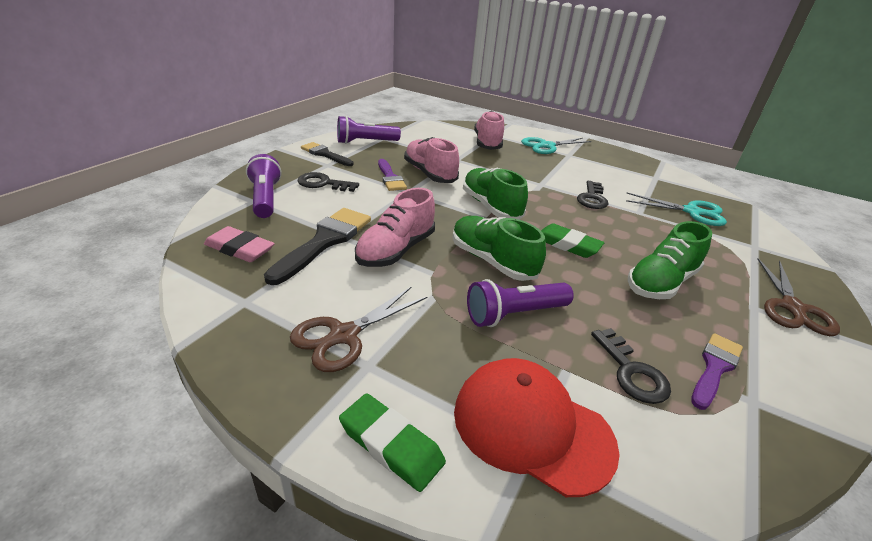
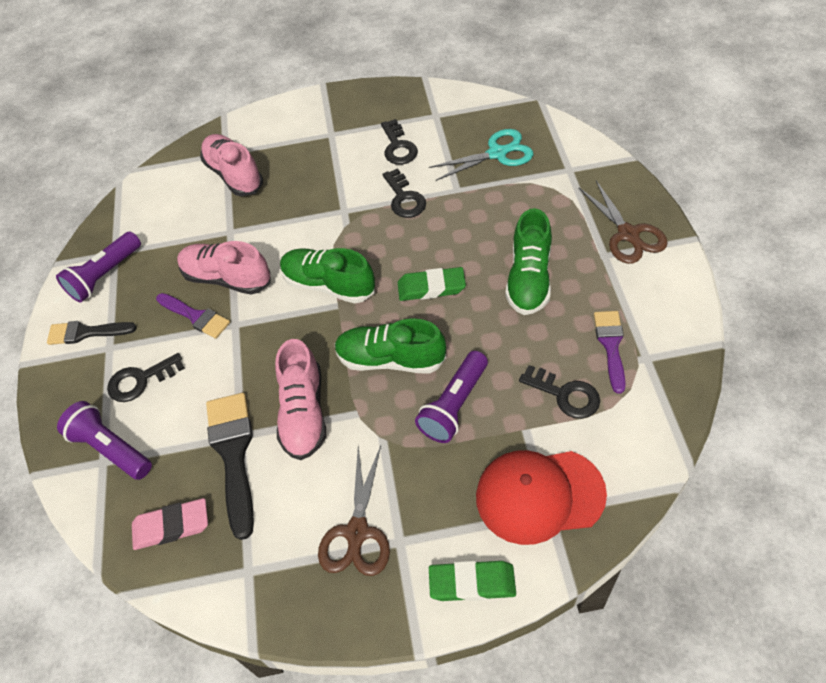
camera: 30 degrees left, 20 degrees up
turquoise scissors [521,137,592,154] -> none
none -> black key [381,119,418,165]

